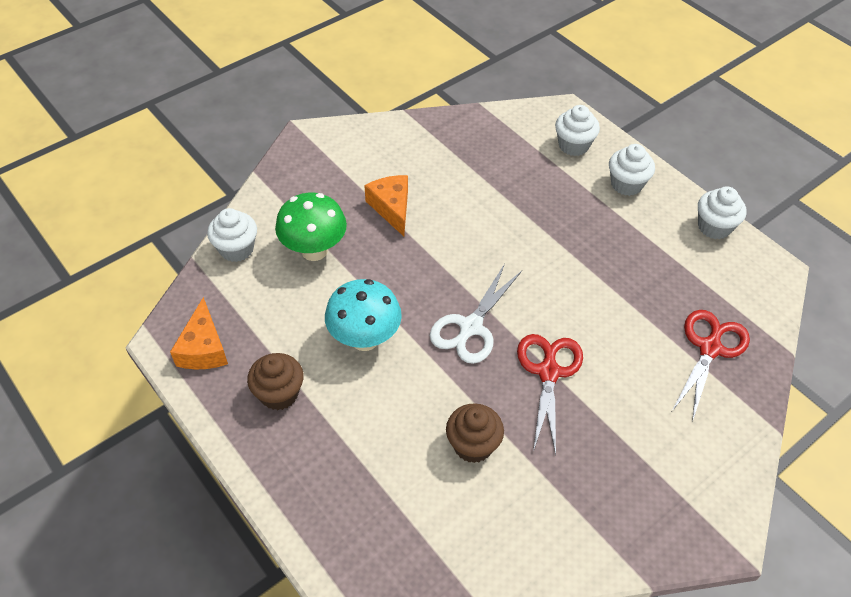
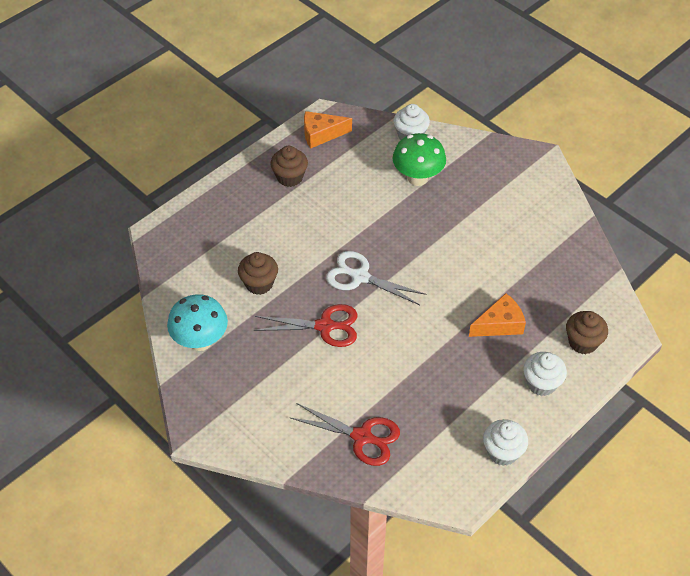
camera: 85 degrees right, 0 degrees up
turquoise mushroom [325,279,402,351] -> turquoise mushroom moved to [167,294,228,351]
orange cheese [364,175,408,236] -> orange cheese moved to [469,293,526,337]
white cupcake [555,105,600,156] -> brown cupcake [566,311,608,354]

